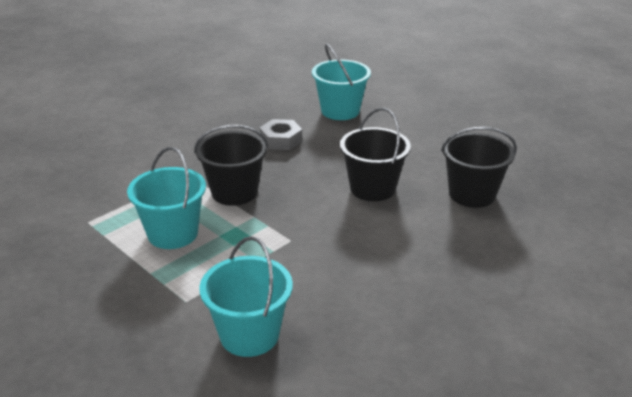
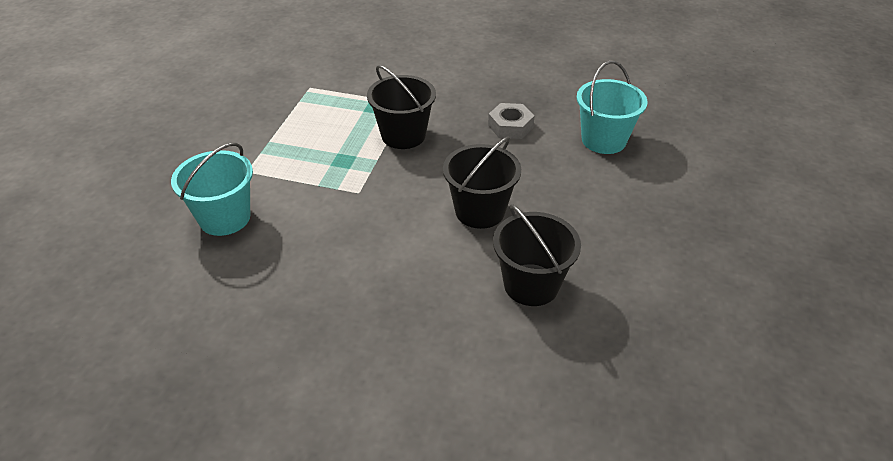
camera: 60 degrees right, 10 degrees up
turquoise bucket [127,147,206,249] -> none

